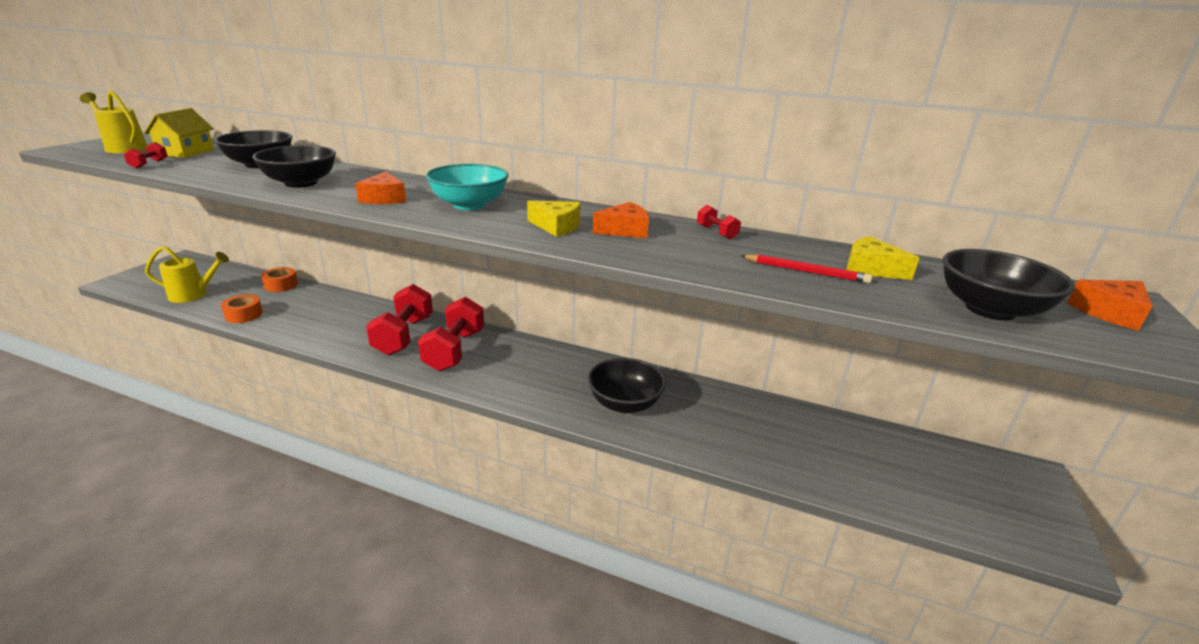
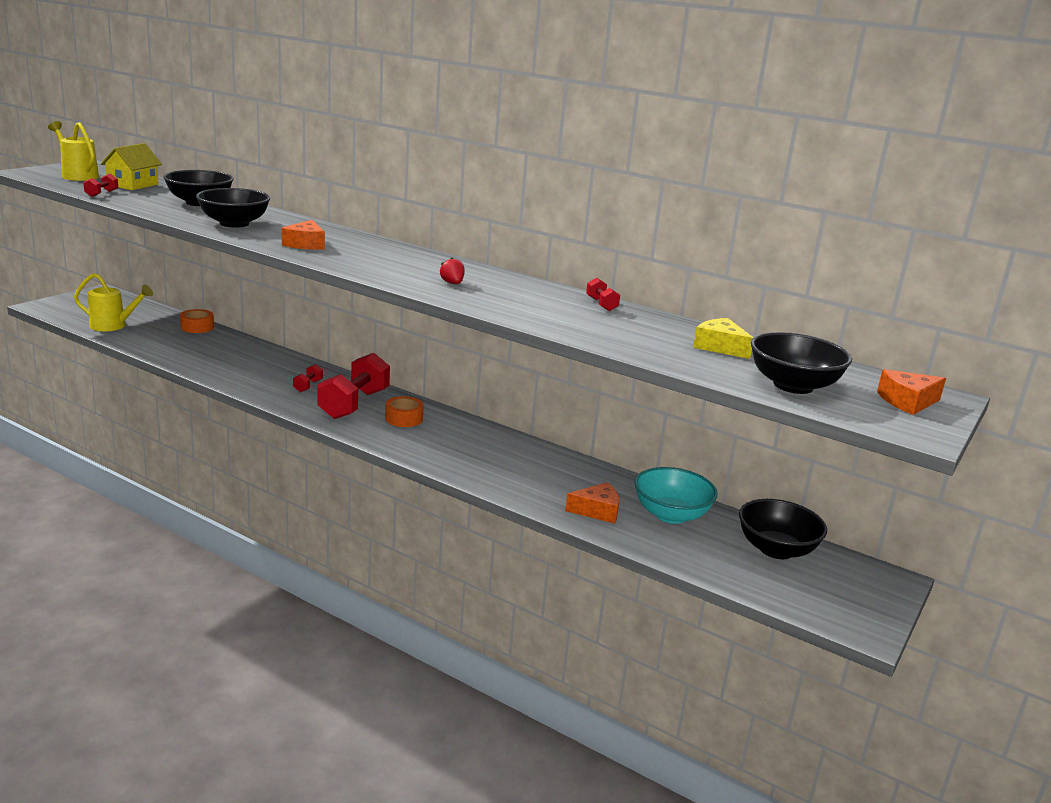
camera: 10 degrees right, 5 degrees down
orange tape [221,295,263,323] -> orange tape moved to [385,396,424,427]
red dumbbell [366,284,433,355] -> red dumbbell [293,364,323,392], size x0.43
turquoise bowl [426,164,509,210] -> turquoise bowl moved to [634,467,718,524]
yellow cheese [527,200,581,237] -> red strawberry [440,257,465,284]
black bowl [588,358,666,413] -> black bowl moved to [739,499,827,559]
orange cheese [593,202,649,238] -> orange cheese moved to [565,482,619,524]
red pencil [740,254,872,283] -> none

